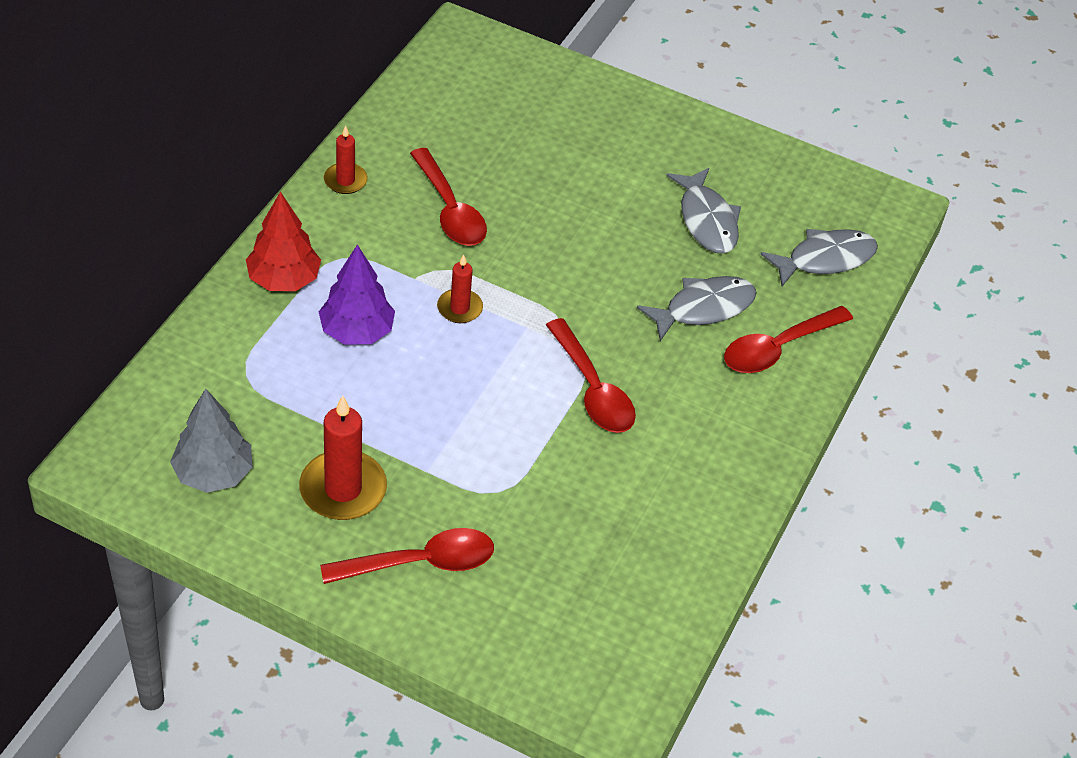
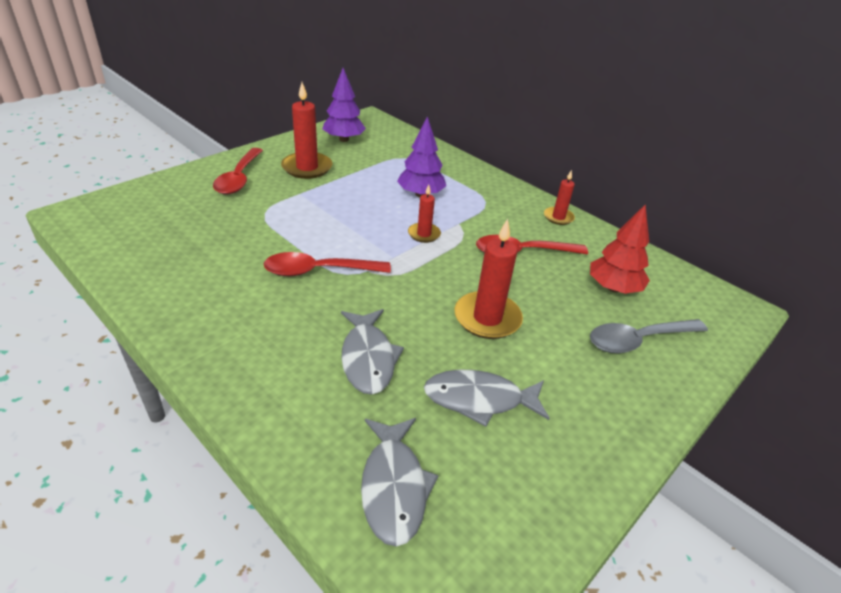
camera: 110 degrees right, 10 degrees down
grey tree [170,389,253,493] -> purple tree [322,68,366,142]
red tree [246,191,321,291] -> red tree moved to [590,205,650,294]
red spoon [724,306,853,373] -> none
none -> red candle [454,219,523,339]
none -> grey spoon [590,319,708,353]

